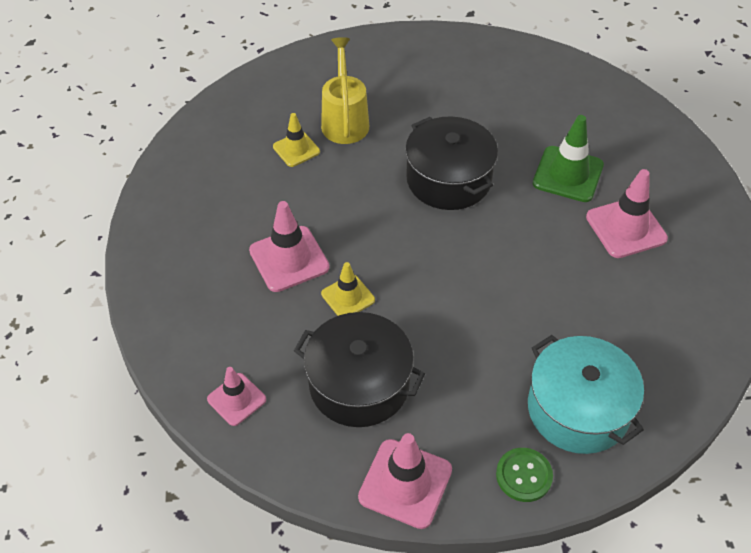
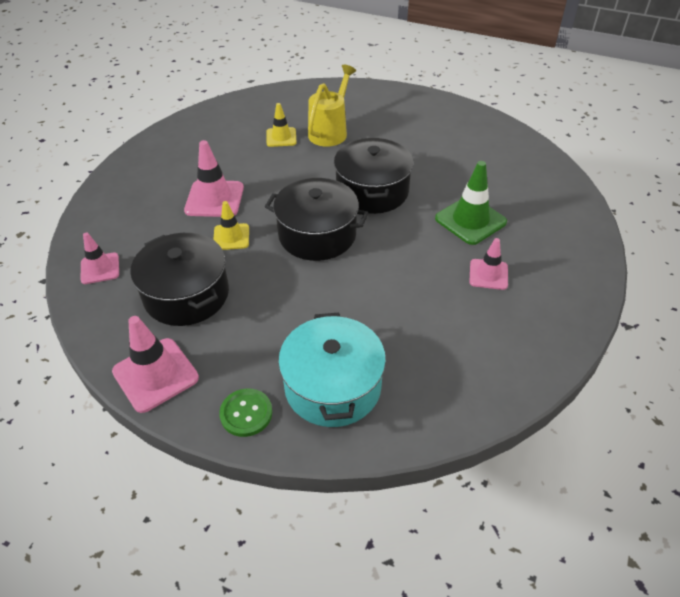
camera: 30 degrees right, 5 degrees down
pink traffic cone [586,169,668,258] -> pink traffic cone [469,238,508,290], size x0.63
none -> black pot [265,178,368,261]

